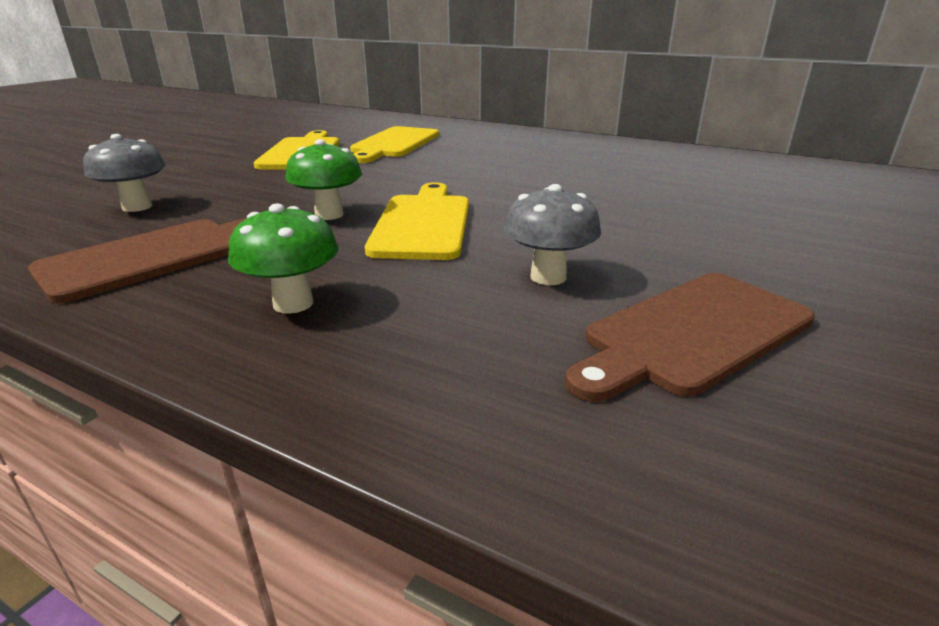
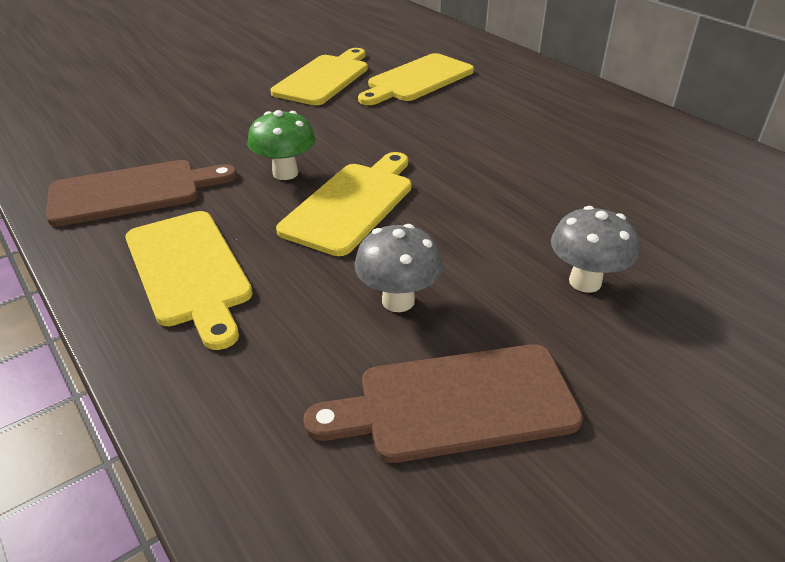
camera: 25 degrees right, 10 degrees up
grey mushroom [83,134,166,212] -> grey mushroom moved to [551,206,639,293]
green mushroom [228,204,338,314] -> yellow cutting board [126,211,253,350]

